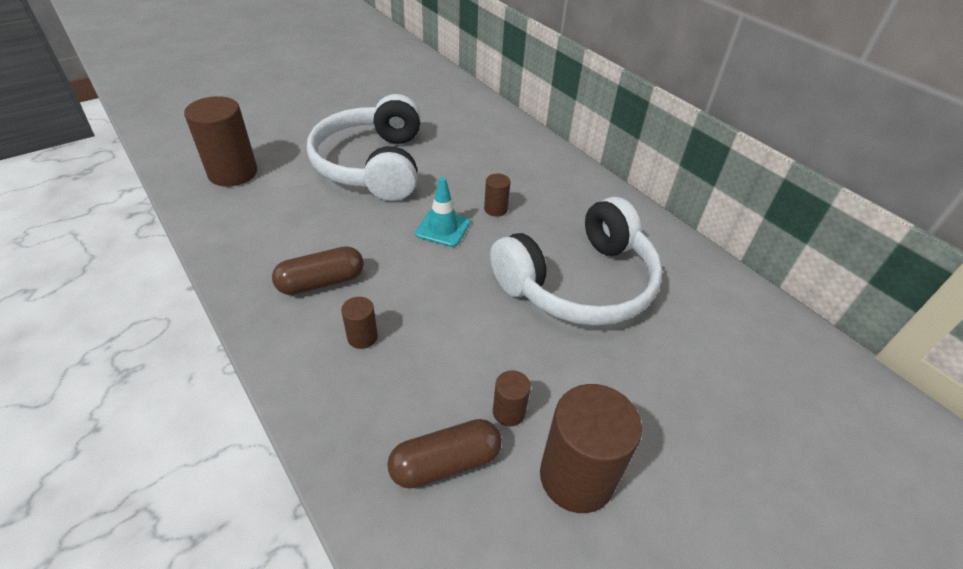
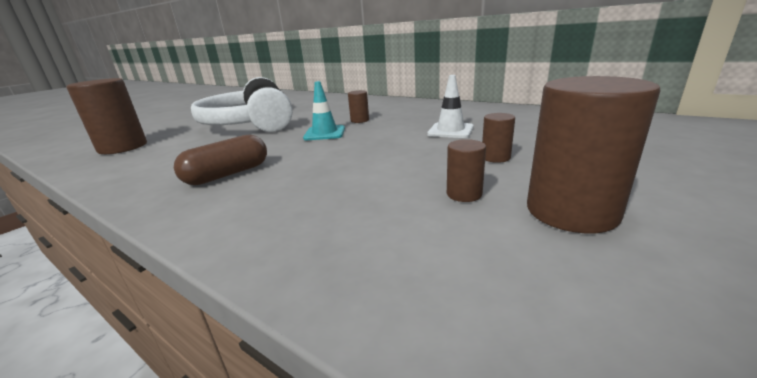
camera: 15 degrees left, 20 degrees down
brown cylinder [341,297,378,349] -> brown cylinder moved to [482,113,515,163]
brown capsule [387,419,502,489] -> none
white headphones [490,197,663,326] -> white traffic cone [427,75,474,138]

